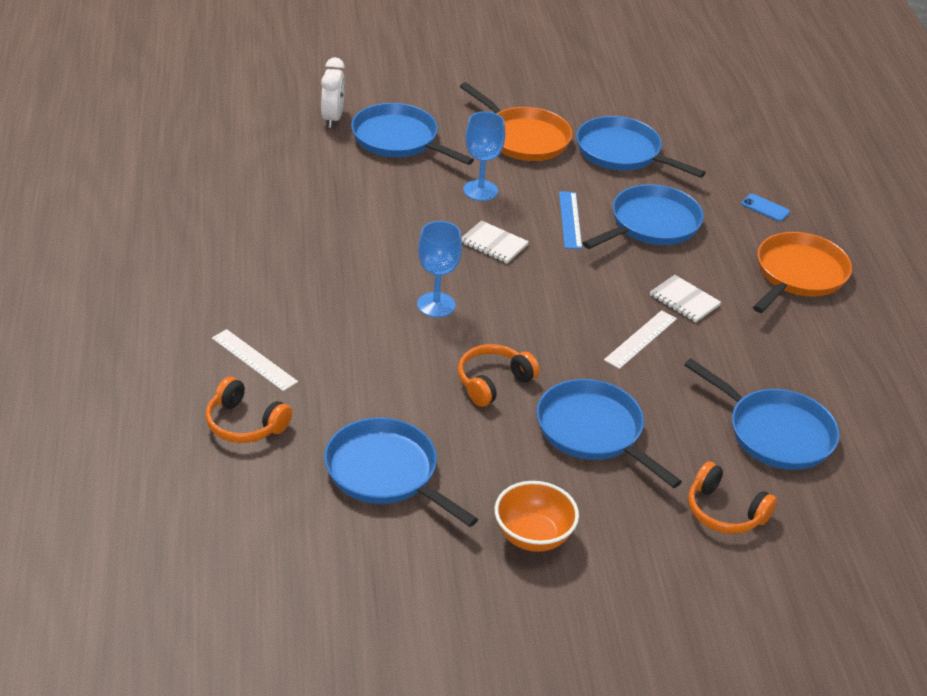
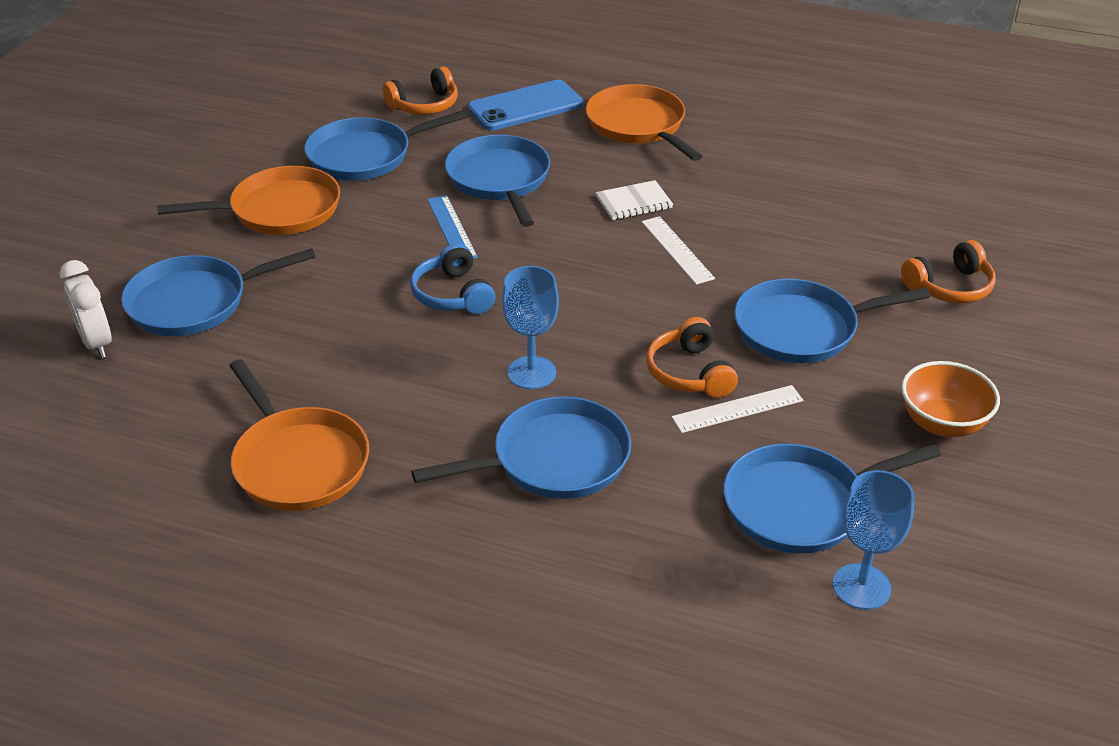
camera: 60 degrees left, 0 degrees up
orange headphones [205,377,292,443] -> orange headphones moved to [382,66,458,115]
white ruler [212,329,298,391] -> white ruler moved to [671,385,803,433]
white clock [321,57,345,128] -> white clock turned 150 degrees counterclockwise [60,260,112,358]
white notebook [461,220,529,263] -> blue headphones [410,243,495,314]
blue goblet [463,111,505,201] -> blue goblet moved to [833,470,914,610]
blue ruler [559,191,582,249] -> blue ruler turned 45 degrees clockwise [427,195,478,259]
blue pan [684,359,840,470] -> blue pan moved to [411,396,631,499]
blue phone [741,194,790,221] -> blue phone [468,80,583,131], size x2.17
none -> orange pan [230,359,369,511]

